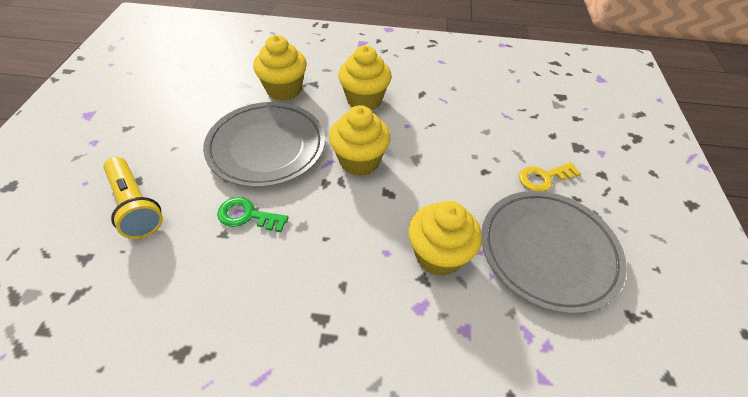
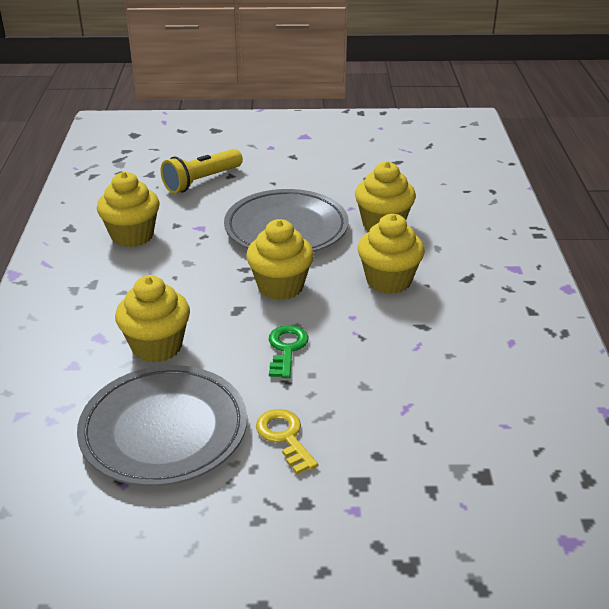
camera: 85 degrees right, 15 degrees down
green key [217,197,289,232] -> green key moved to [269,325,309,378]
none -> yellow cupcake [97,172,159,247]

